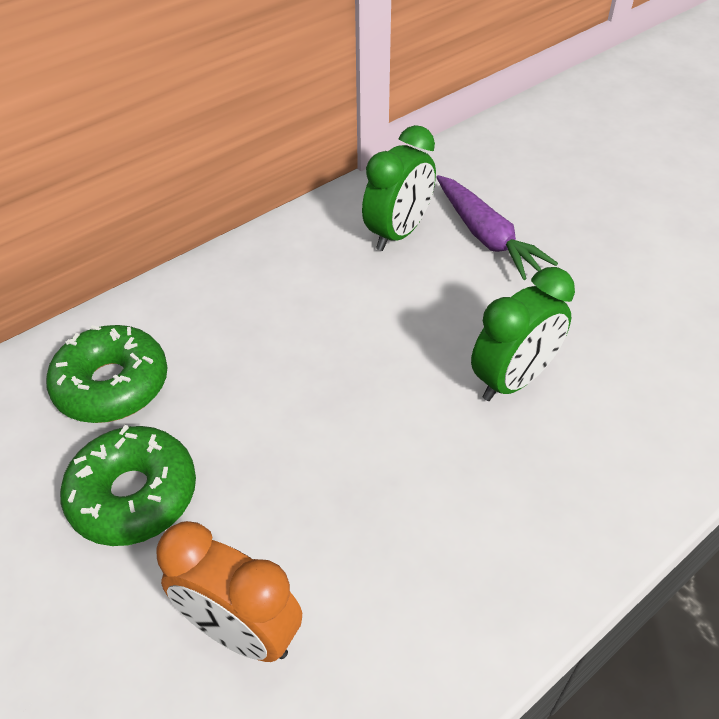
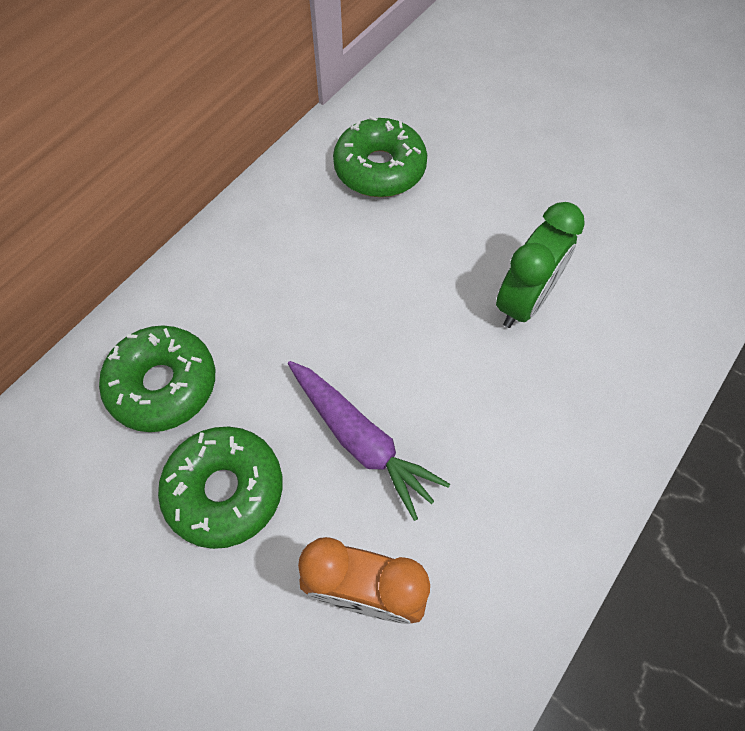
camera: 15 degrees left, 15 degrees up
green clock [362,125,436,251] -> green donut [333,116,427,197]
purple carrot [436,175,558,280] -> purple carrot moved to [288,361,450,521]

